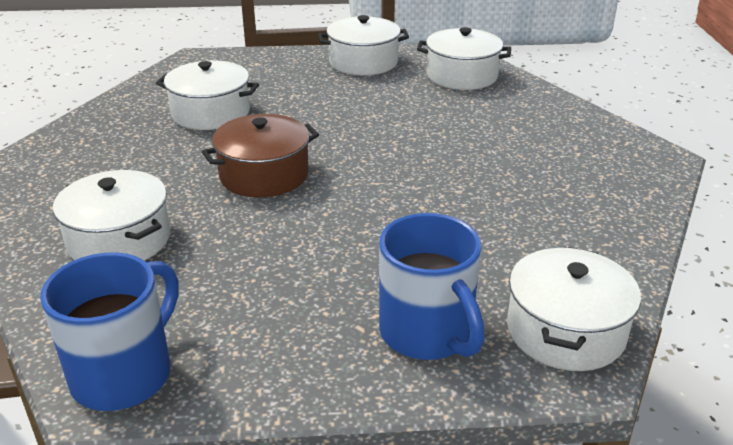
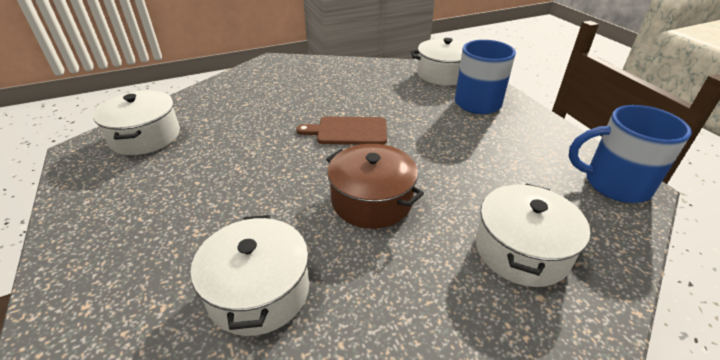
camera: 110 degrees left, 5 degrees up
white pot [318,15,409,75] -> none
none -> brown cutting board [296,116,387,145]

